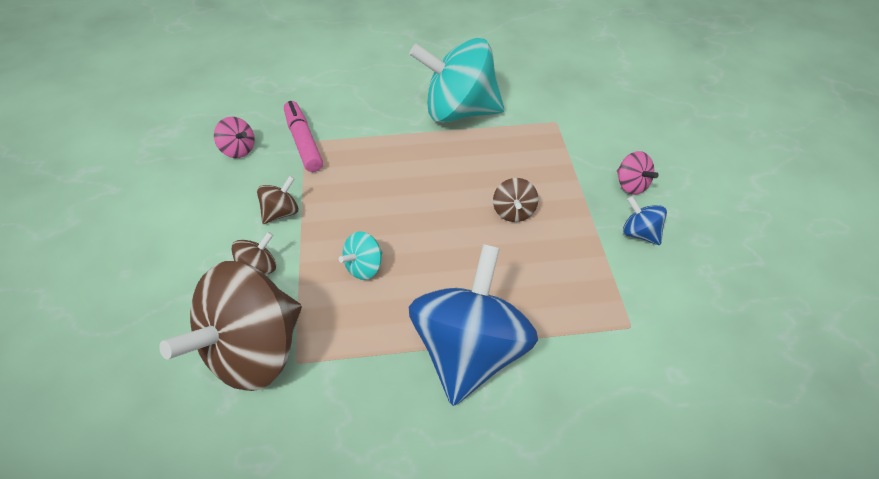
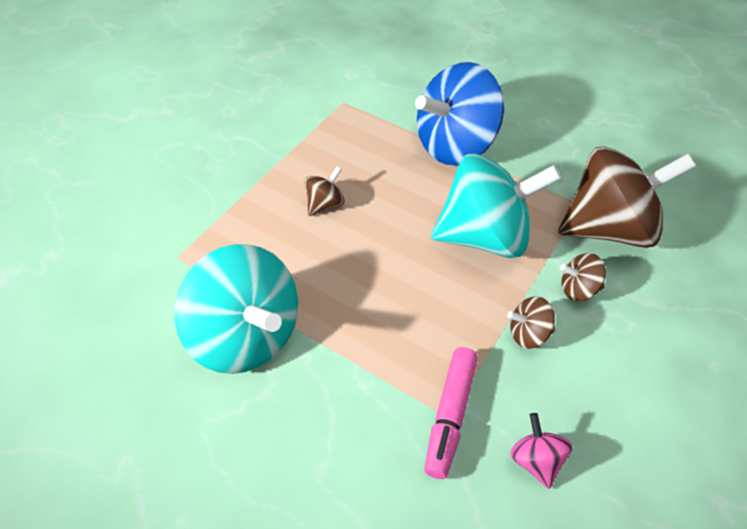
camera: 140 degrees left, 0 degrees up
turquoise spinning top [339,231,383,280] -> turquoise spinning top [431,153,561,258], size x2.33
pink spinning top [617,151,658,195] -> none
blue spinning top [623,196,667,245] -> none

